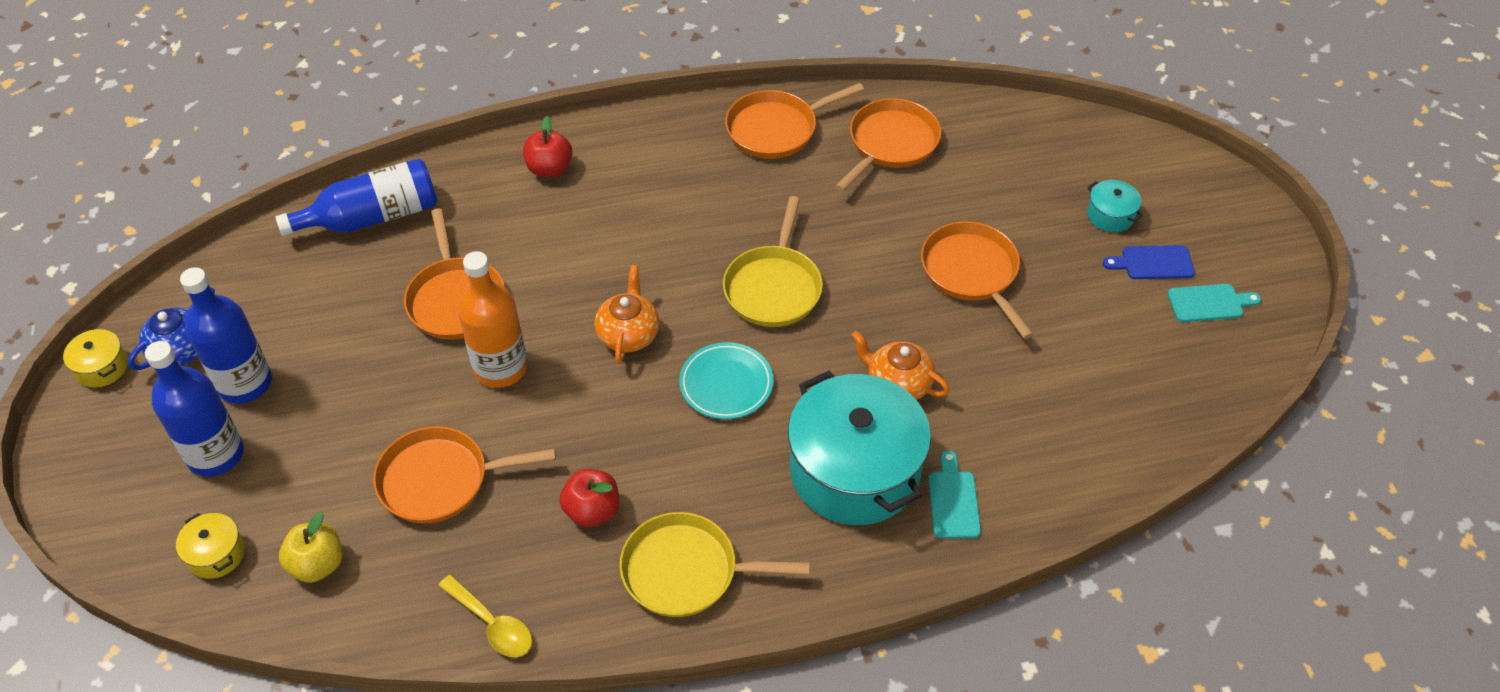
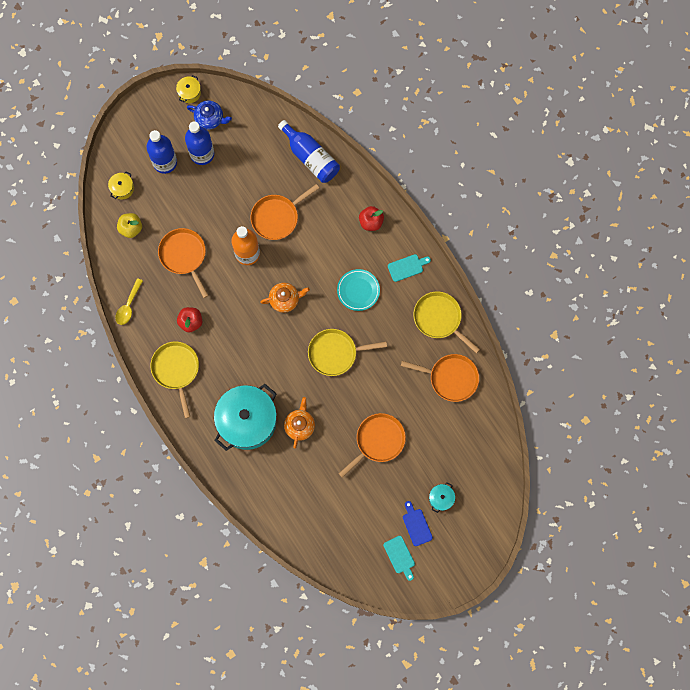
camera: 70 degrees right, 25 degrees up
turquoise plate [679,342,773,419] -> turquoise plate moved to [337,269,380,311]
orange pan [725,83,864,159] -> yellow pan [413,292,480,353]
turquoise cutting board [928,450,981,539] -> turquoise cutting board moved to [388,254,431,282]

